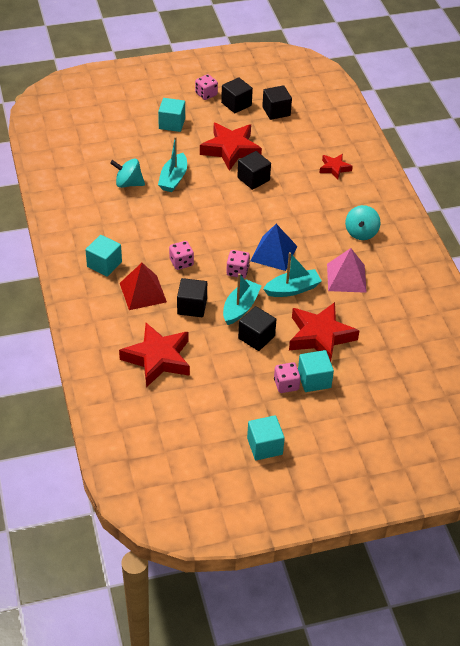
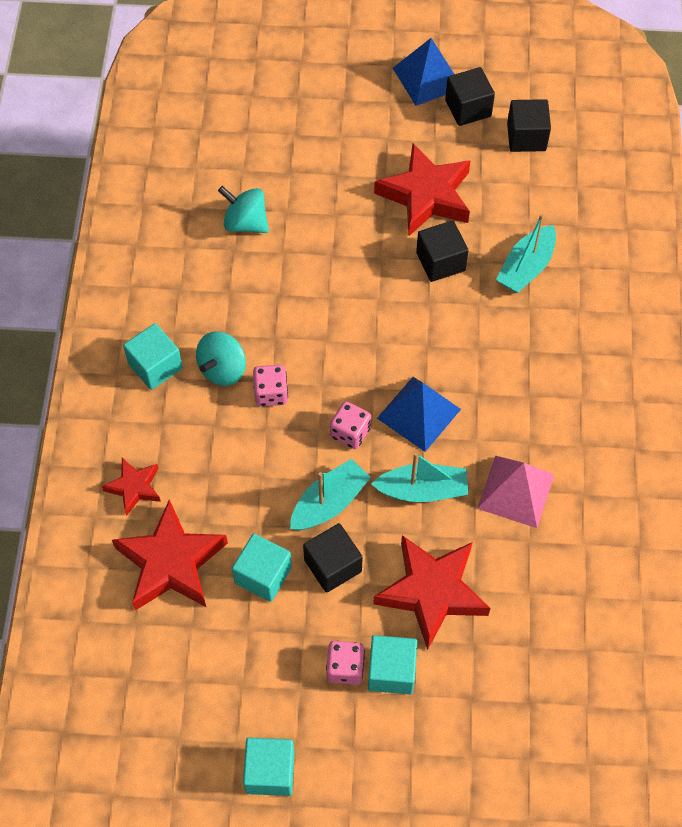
camera: 20 degrees right, 15 degrees up
red pyramid [120,263,167,310] -> none
turquoise cube [158,98,185,132] -> turquoise cube moved to [232,533,292,602]
turquoise boat [158,136,187,192] -> turquoise boat moved to [496,214,556,293]
black cube [177,278,207,317] -> none
pink dice [195,74,218,100] -> blue pyramid [393,38,454,106]
red star [319,154,353,180] -> red star moved to [102,458,161,516]
turquoise spinning top [345,205,381,240] -> turquoise spinning top moved to [196,331,246,386]

